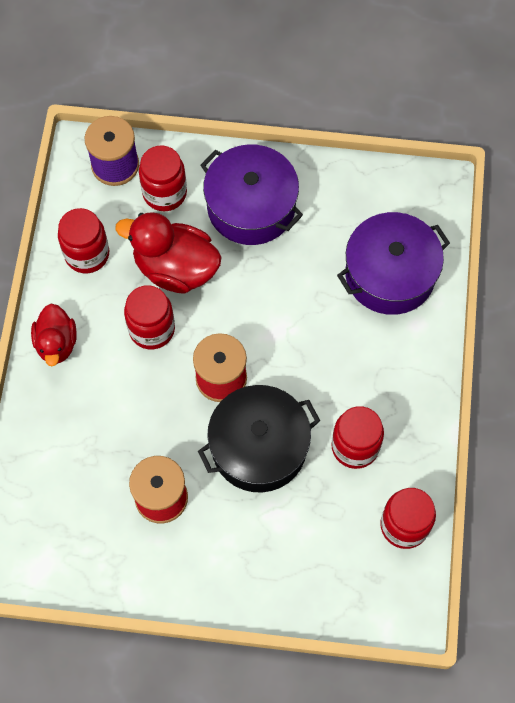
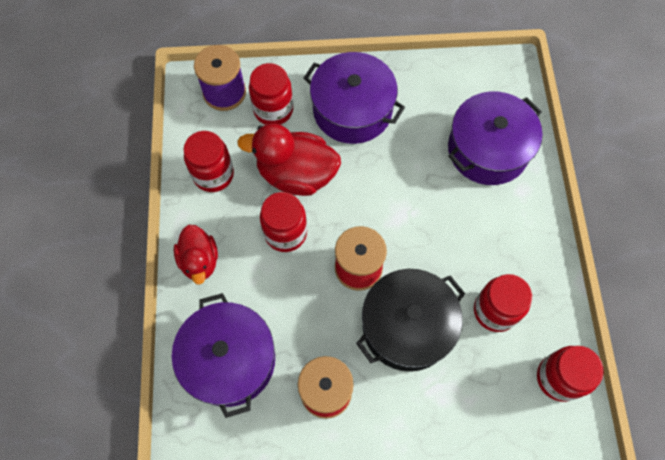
camera: 10 degrees left, 0 degrees up
none -> purple pot [172,293,275,418]

